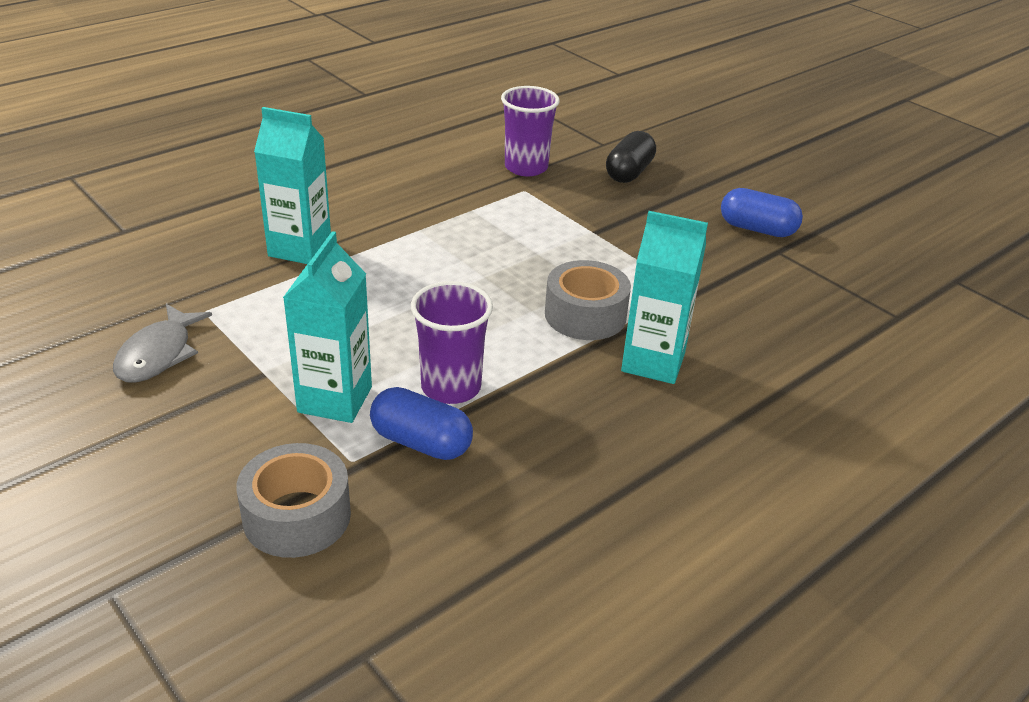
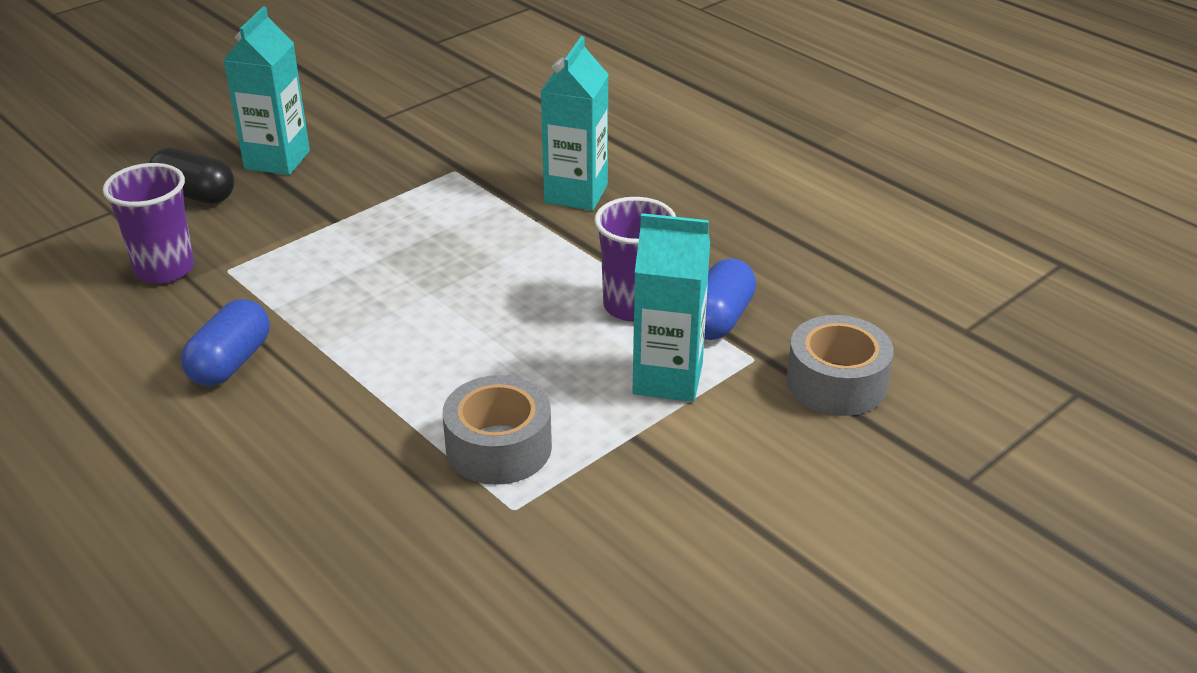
camera: 90 degrees left, 0 degrees up
grey fish [113,304,212,383] -> none
turquoise carton [254,107,331,264] -> turquoise carton moved to [224,6,310,175]
grey tape [545,260,631,340] -> grey tape moved to [443,375,552,485]
blue capsule [721,188,803,237] -> blue capsule moved to [181,299,270,386]

